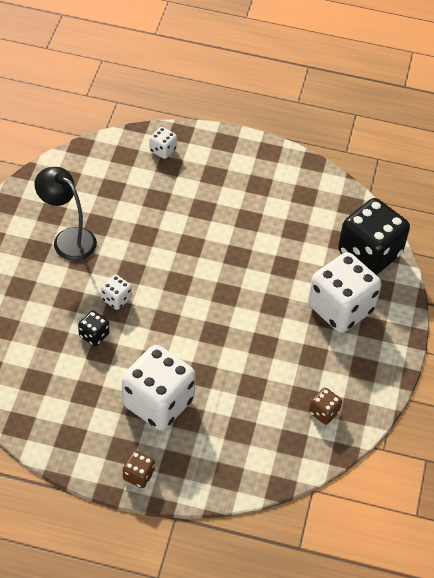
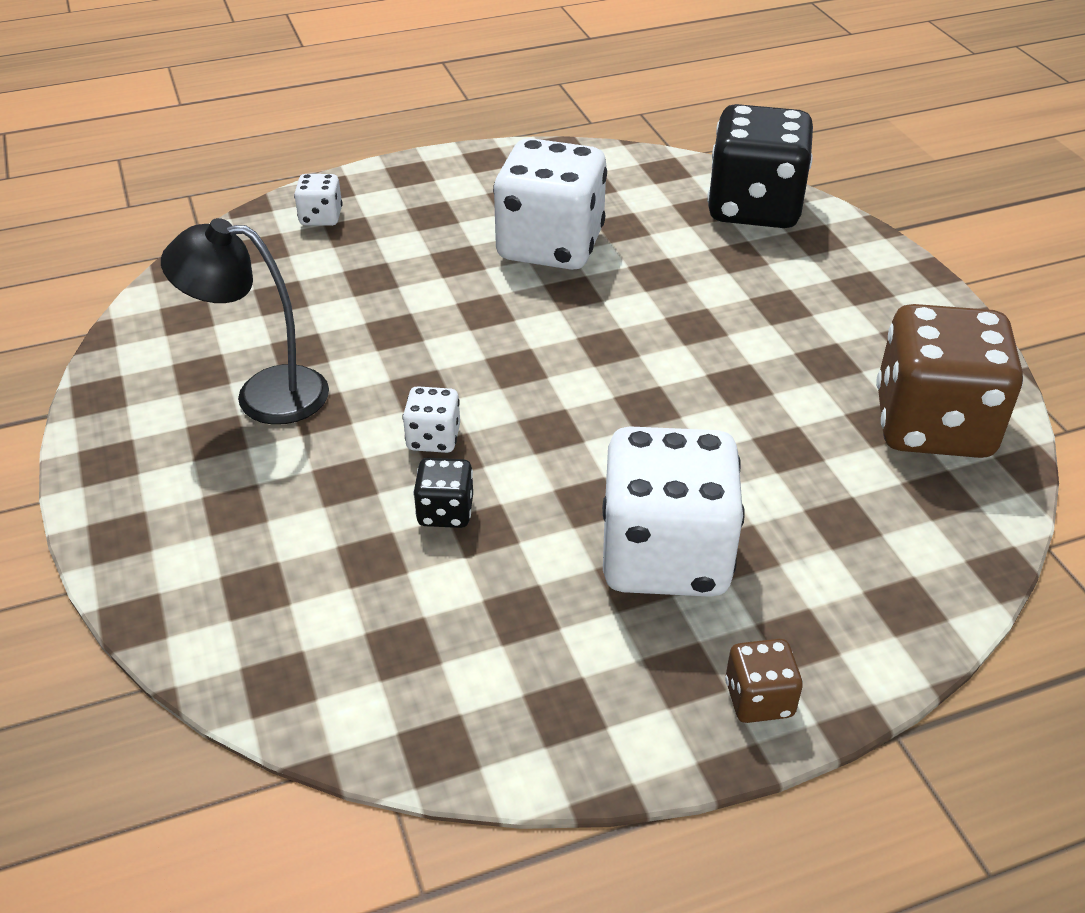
camera: 30 degrees left, 10 degrees down
white dice [308,252,382,333] -> white dice moved to [493,138,607,270]
brown dice [309,388,342,425] -> brown dice [876,304,1023,458], size x2.29

